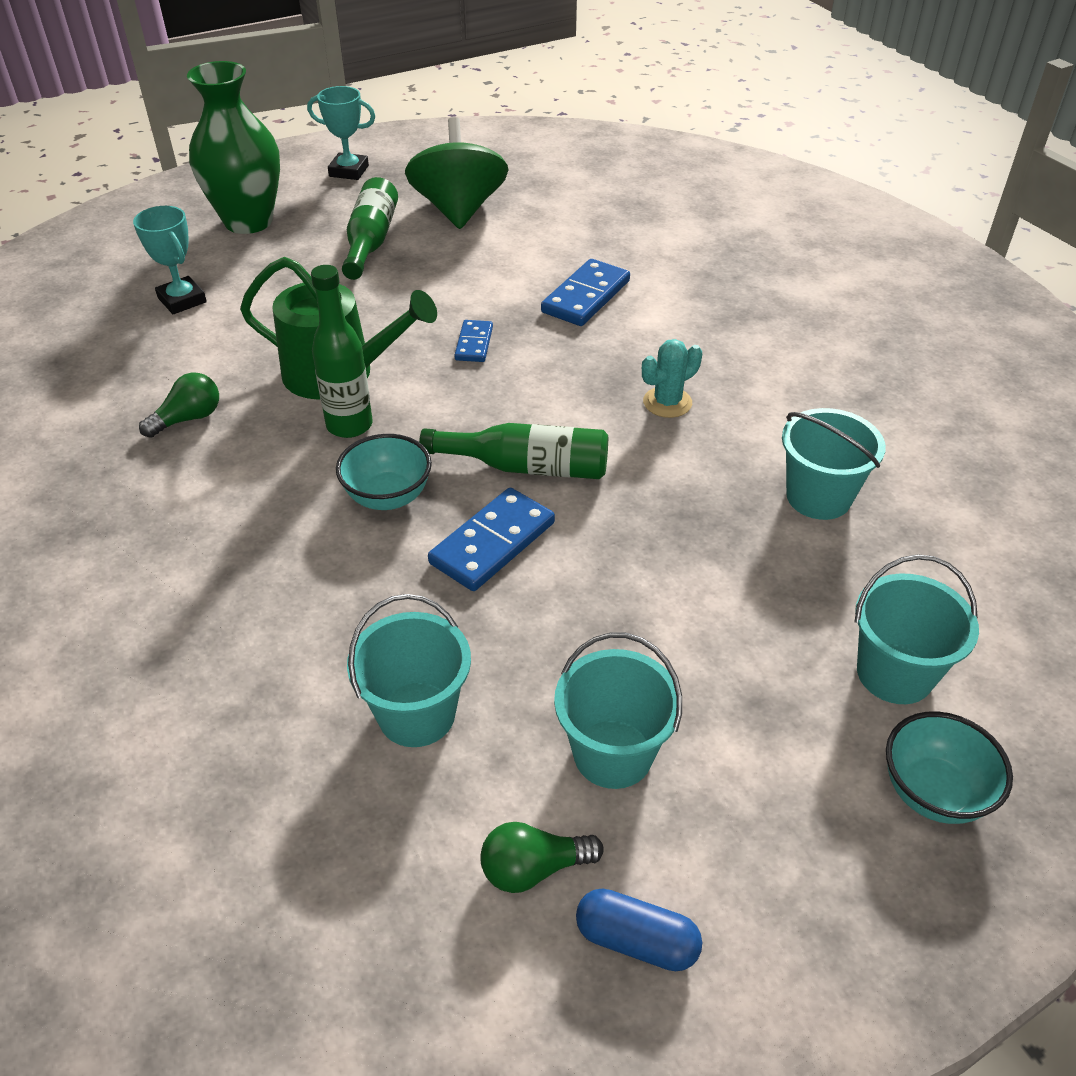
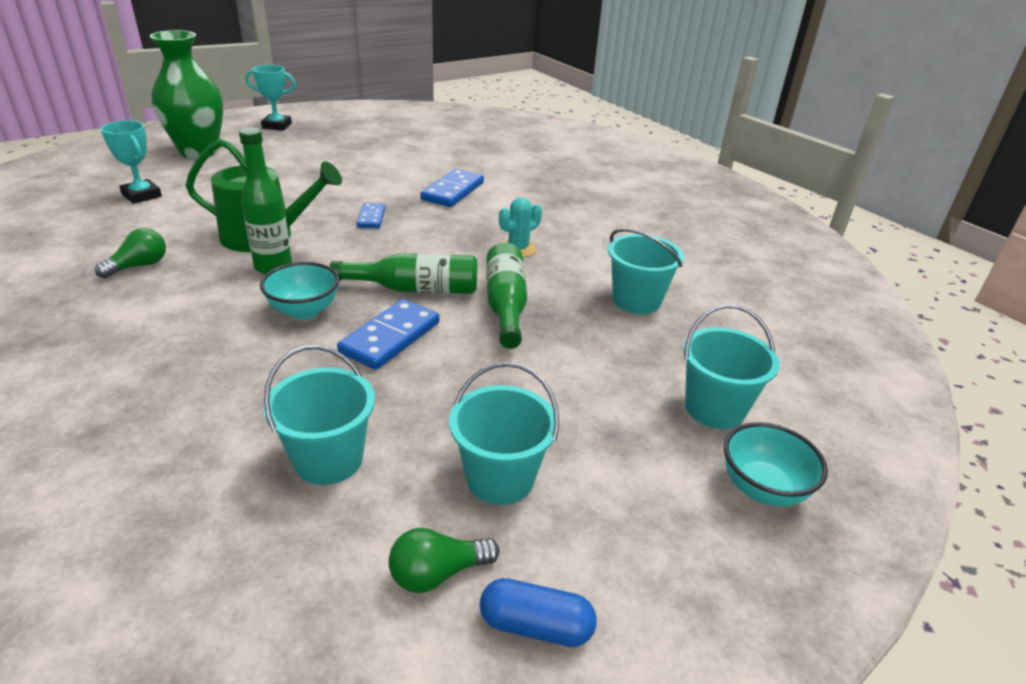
camera: 10 degrees left, 10 degrees down
green bottle [342,177,398,280] -> green bottle moved to [486,243,527,349]
green spinning top [405,117,508,229] -> none

